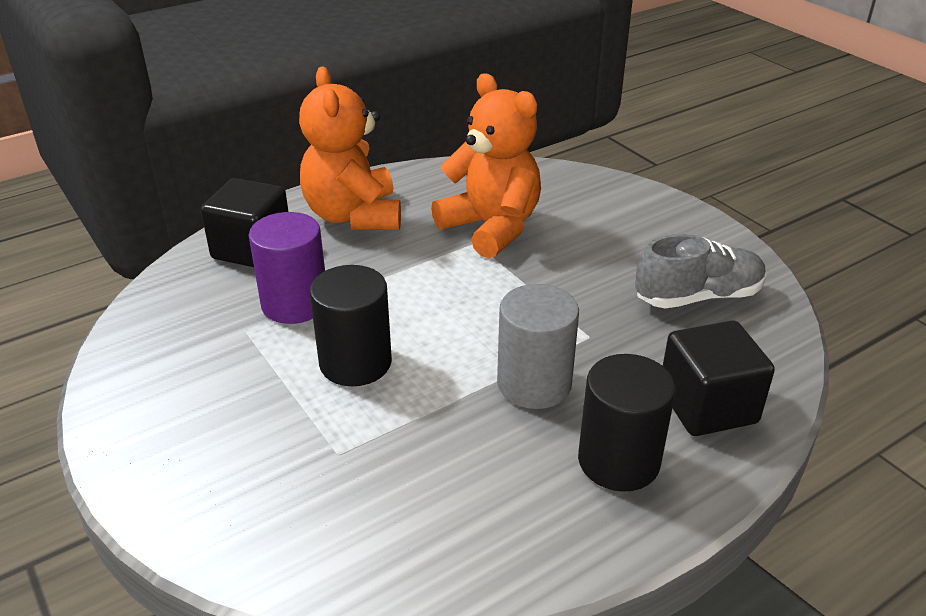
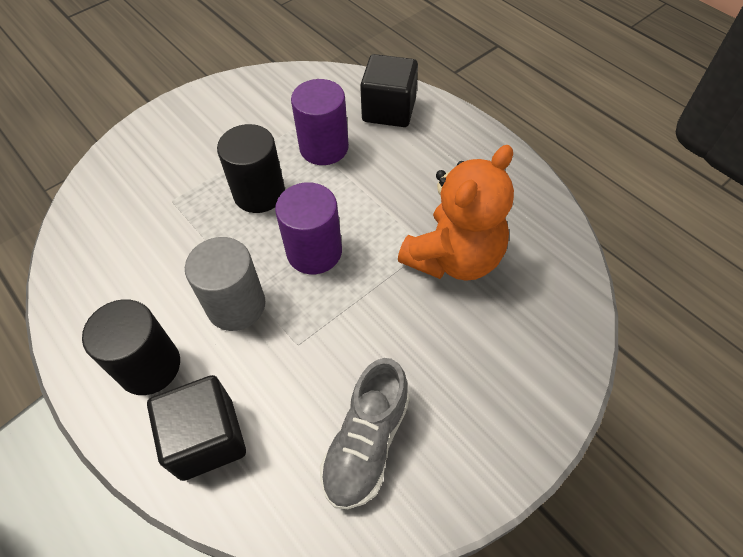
camera: 85 degrees right, 20 degrees up
orange teddy bear [299,66,401,230] -> none
grey shoe [635,234,766,308] -> grey shoe turned 45 degrees clockwise [320,358,410,509]
none -> purple cylinder [275,182,342,274]

